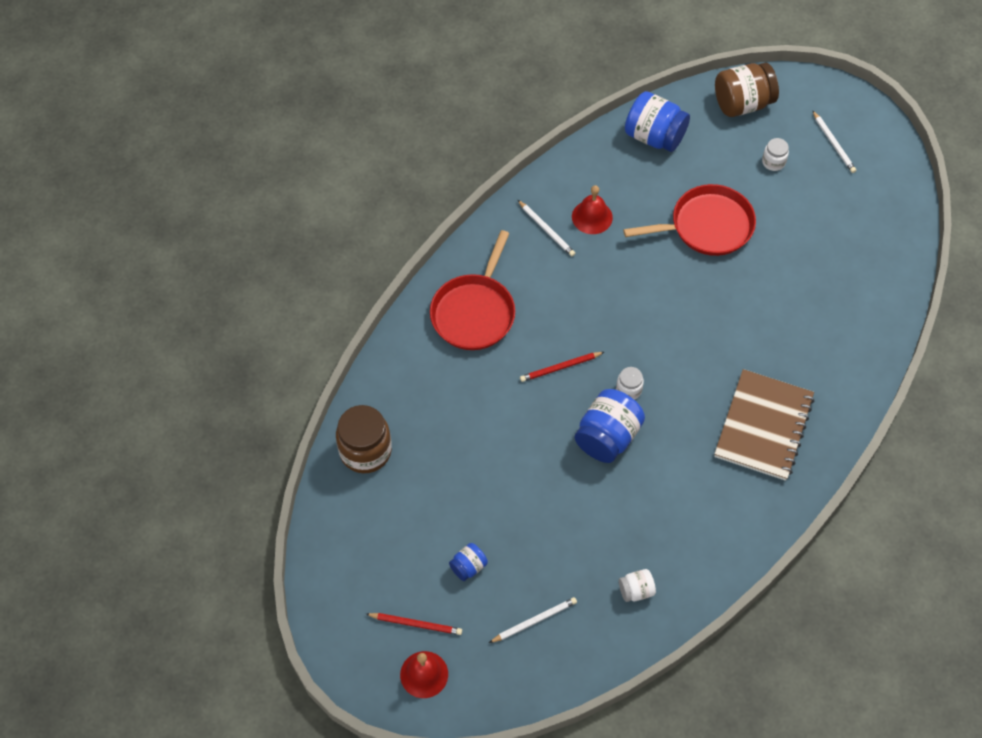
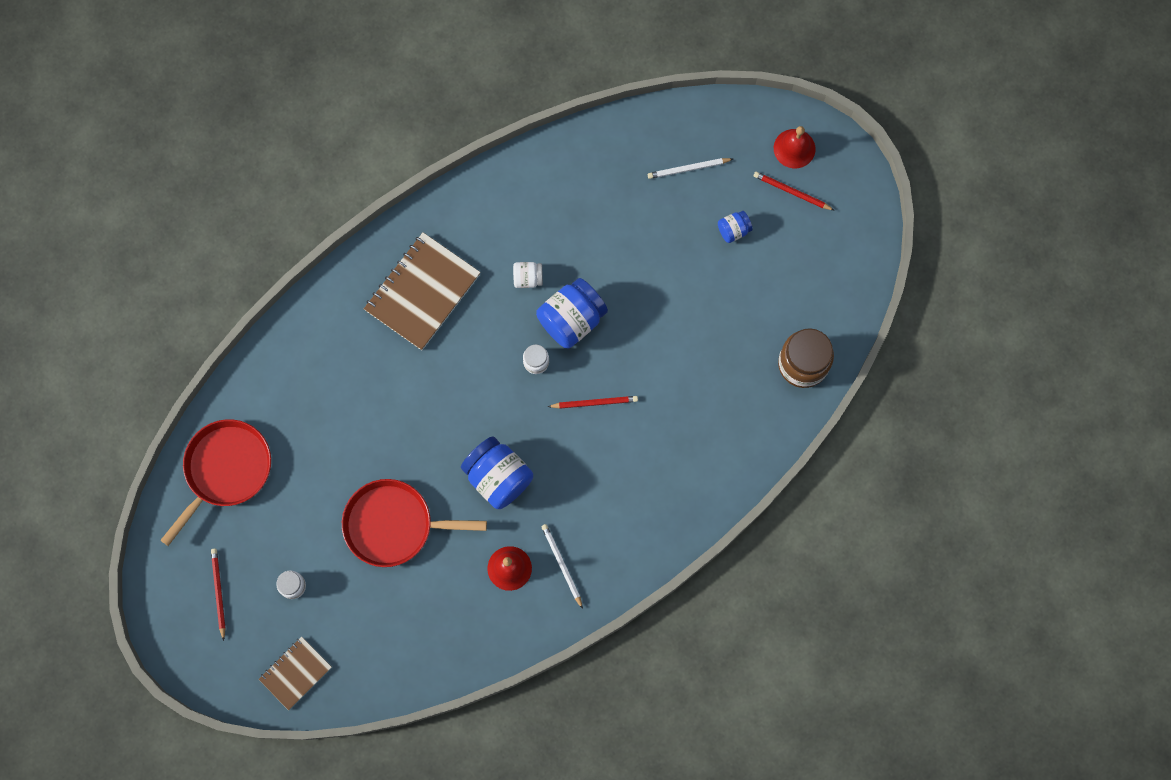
camera: 165 degrees left, 15 degrees up
red pan [430,230,515,350] -> red pan moved to [160,419,271,546]
white jar [619,569,656,602] -> white jar moved to [513,262,543,288]
blue jar [625,91,690,152] -> blue jar moved to [461,436,533,509]
brown jar [715,63,779,117] -> brown notebook [258,637,332,710]
white pencil [812,110,856,173] -> red pencil [211,549,225,641]

